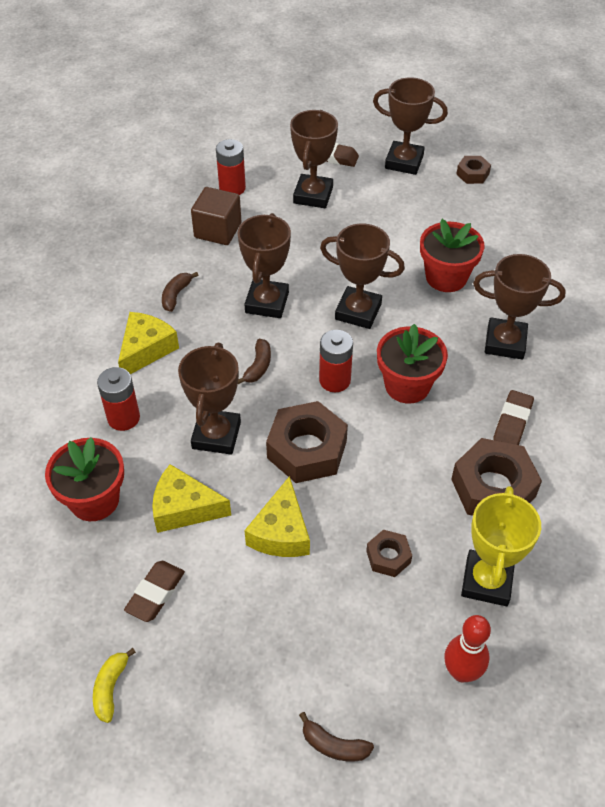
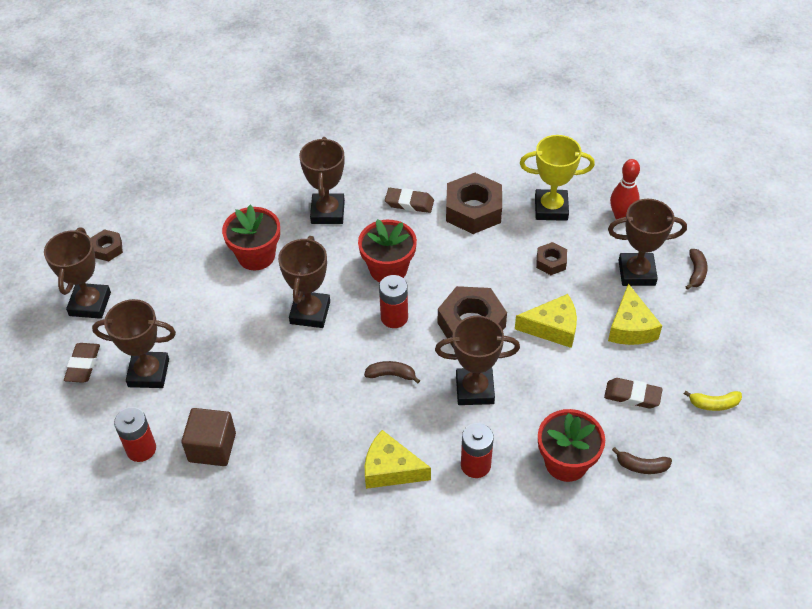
camera: 100 degrees left, 0 degrees up
yellow cheese [152,464,231,533] -> yellow cheese moved to [608,284,662,345]
brown banana [162,272,199,312] -> brown banana moved to [612,447,672,474]
brown trophy [238,213,291,318] -> brown trophy moved to [608,199,687,286]

